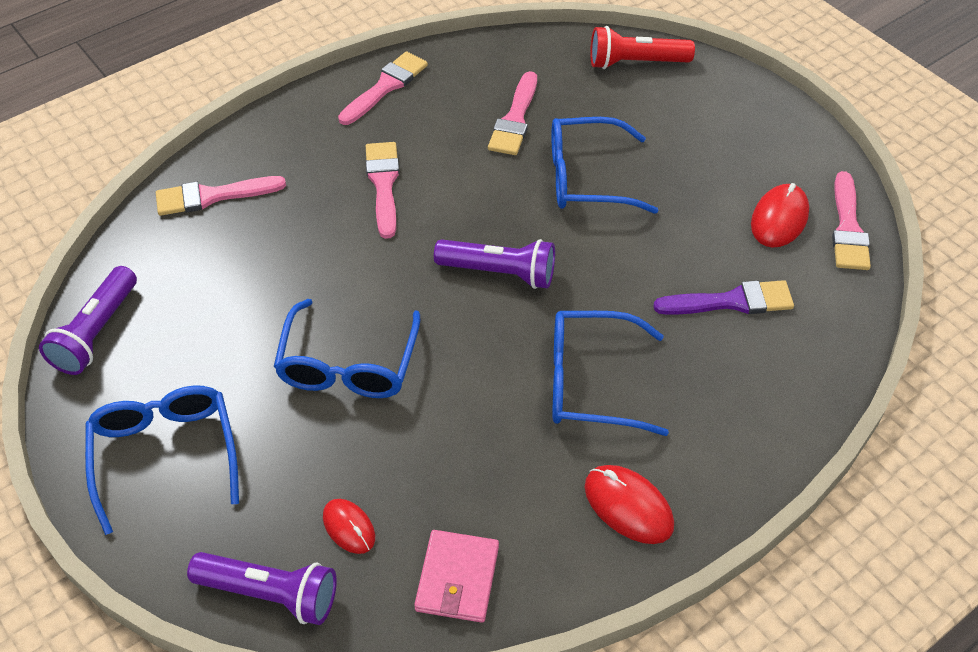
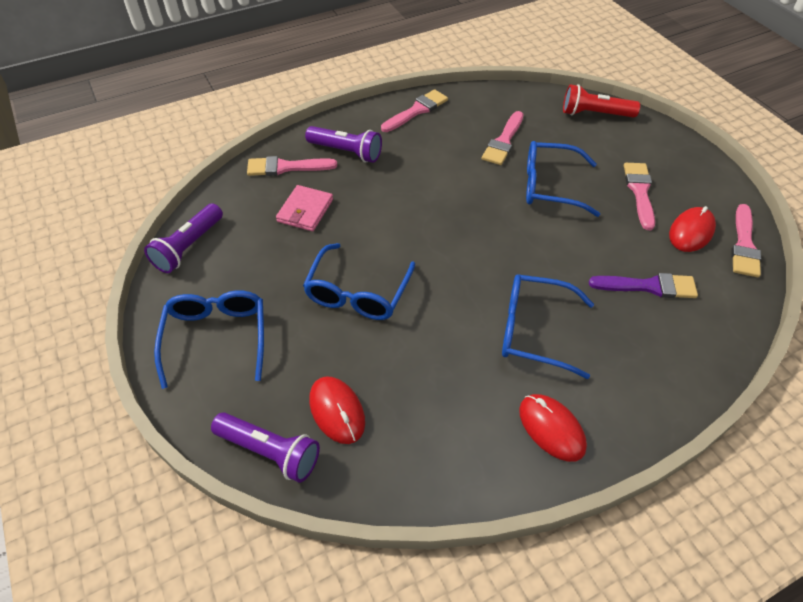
camera: 10 degrees right, 0 degrees up
red mouse [323,499,375,554] -> red mouse [309,376,365,444], size x1.53
pink brush [366,142,399,239] -> pink brush moved to [624,163,655,230]
pink wallet [414,530,499,623] -> pink wallet moved to [276,185,333,231]
purple flashlight [434,239,555,289] -> purple flashlight moved to [305,126,382,163]

